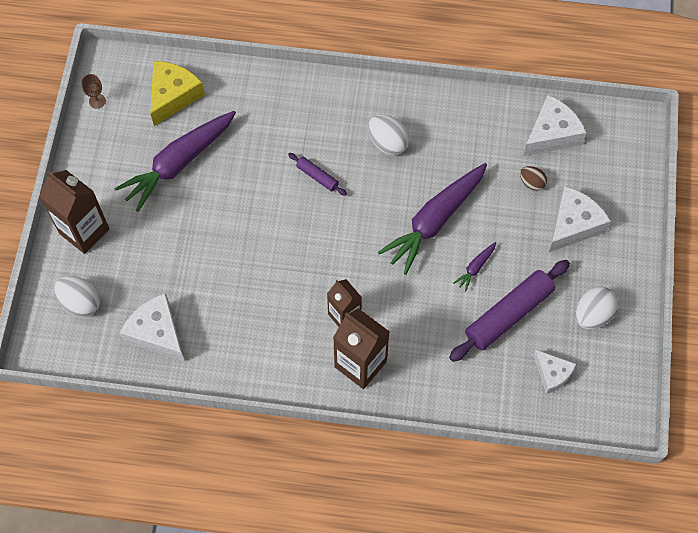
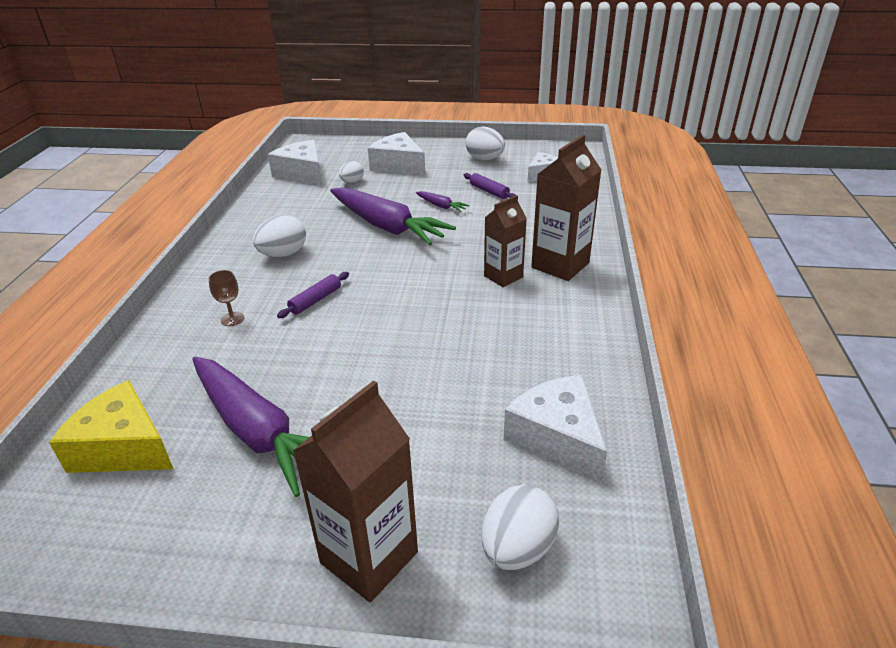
camera: 90 degrees left, 30 degrees down
brown goblet [81,74,106,109] -> brown goblet moved to [208,270,244,326]
white cheese [120,293,185,361] -> white cheese turned 105 degrees clockwise [504,375,607,483]
purple rolling pin [449,260,570,362] -> purple rolling pin [464,173,516,199], size x0.48
brown egg [520,166,547,191] -> white egg [339,161,364,183]

